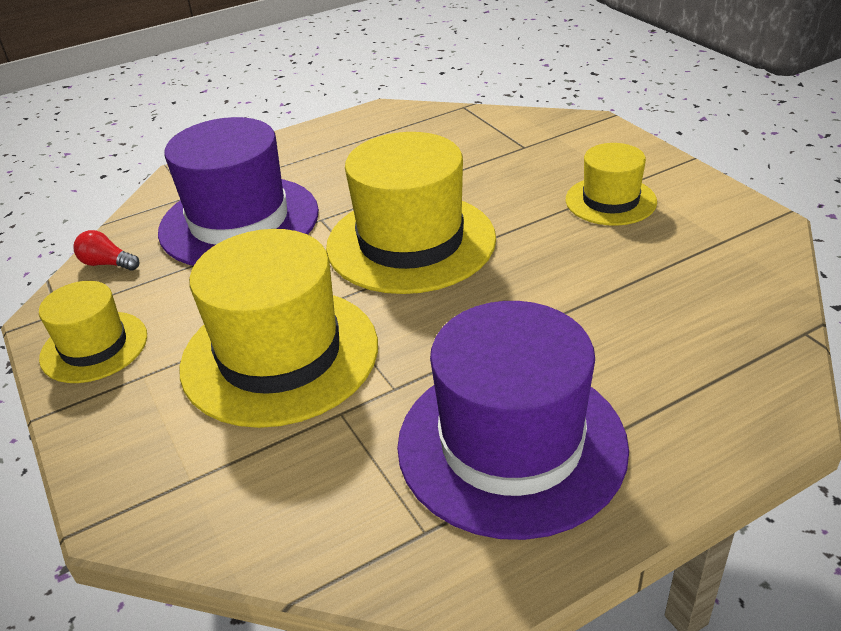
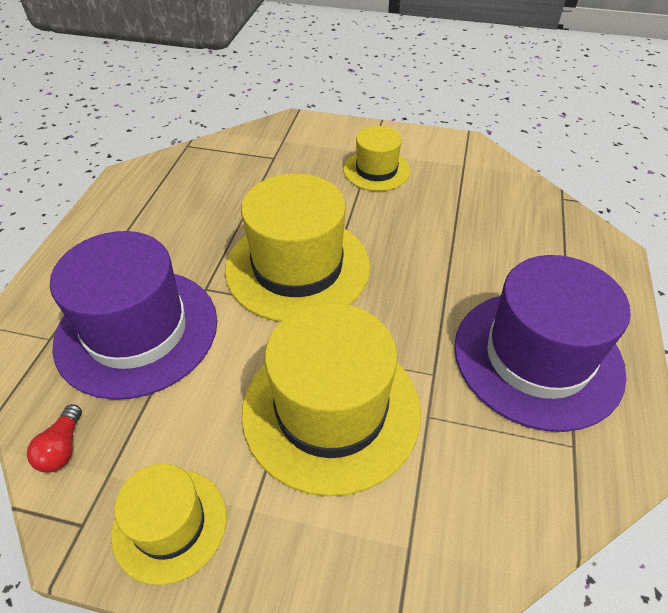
camera: 50 degrees left, 10 degrees up
red light bulb [73,230,140,271] -> red light bulb turned 60 degrees counterclockwise [27,404,82,473]

